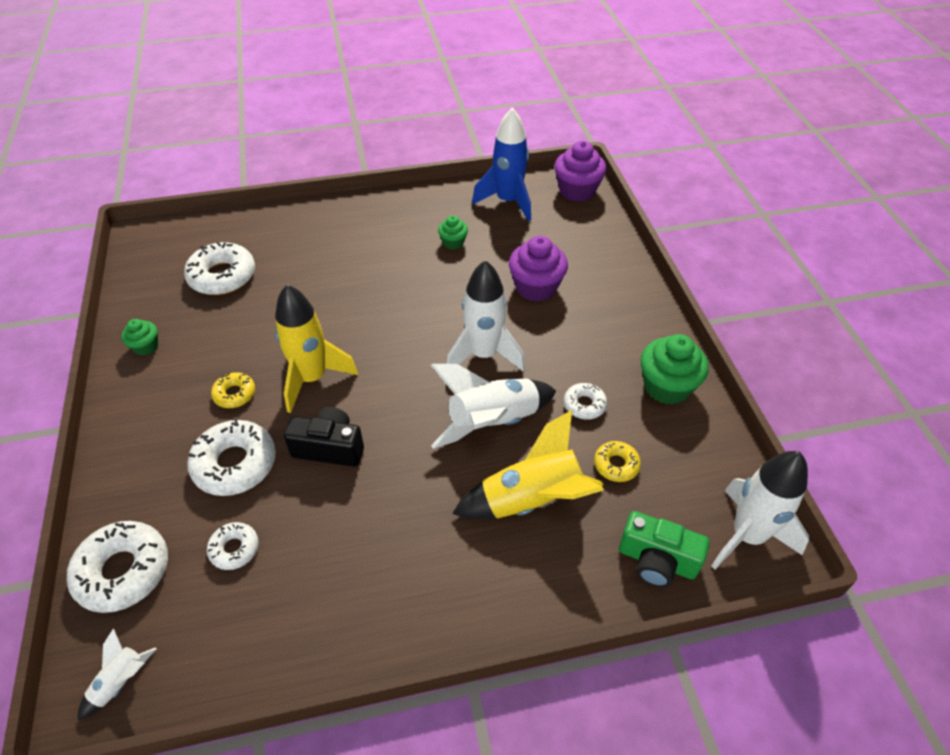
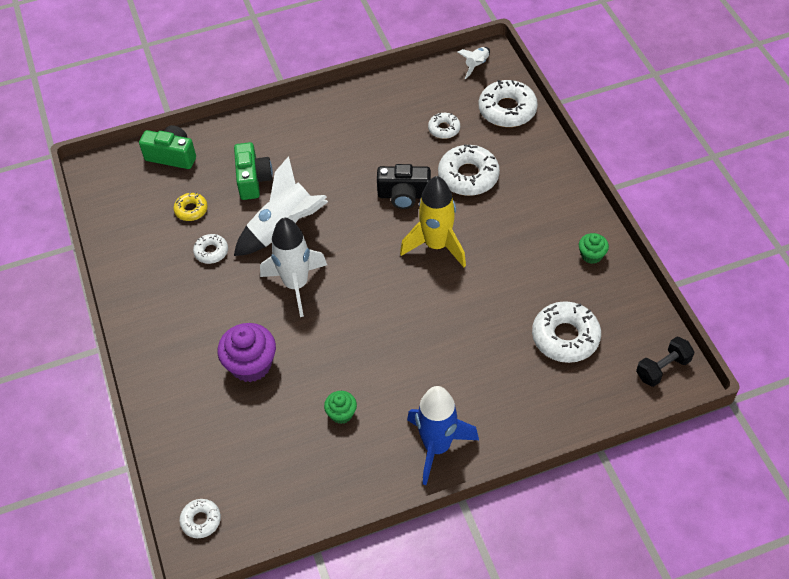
camera: 175 degrees right, 5 degrees up
yellow donut [211,372,255,408] -> none
yellow rocket [452,410,604,519] -> green camera [234,142,273,200]
blue rocket [472,107,531,222] -> blue rocket moved to [407,386,479,485]
purple cupcake [554,141,606,202] -> white donut [180,499,221,538]
green cupcake [640,334,709,405] -> none
white rocket [711,451,809,569] -> none
none -> black dumbbell [636,337,694,387]

